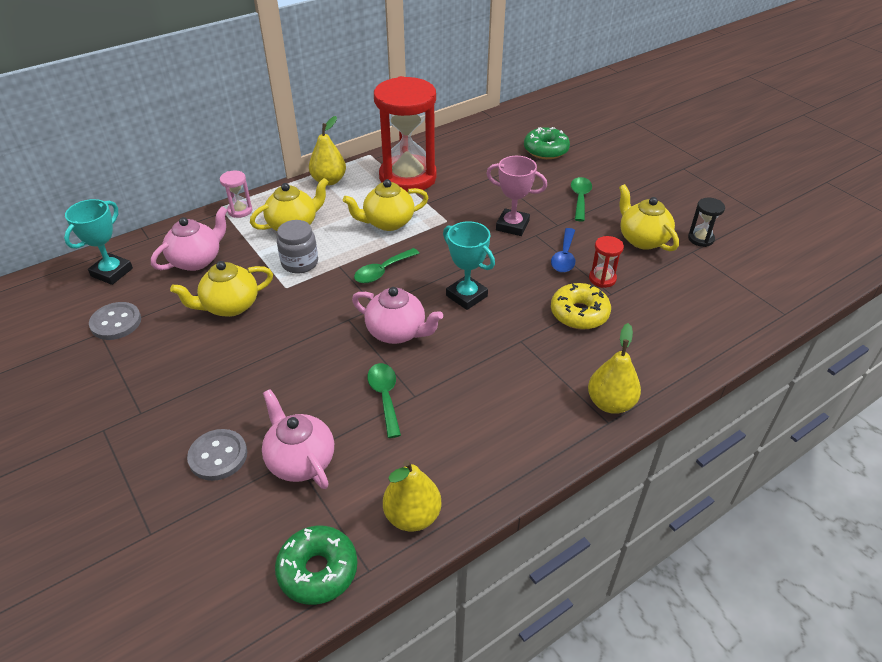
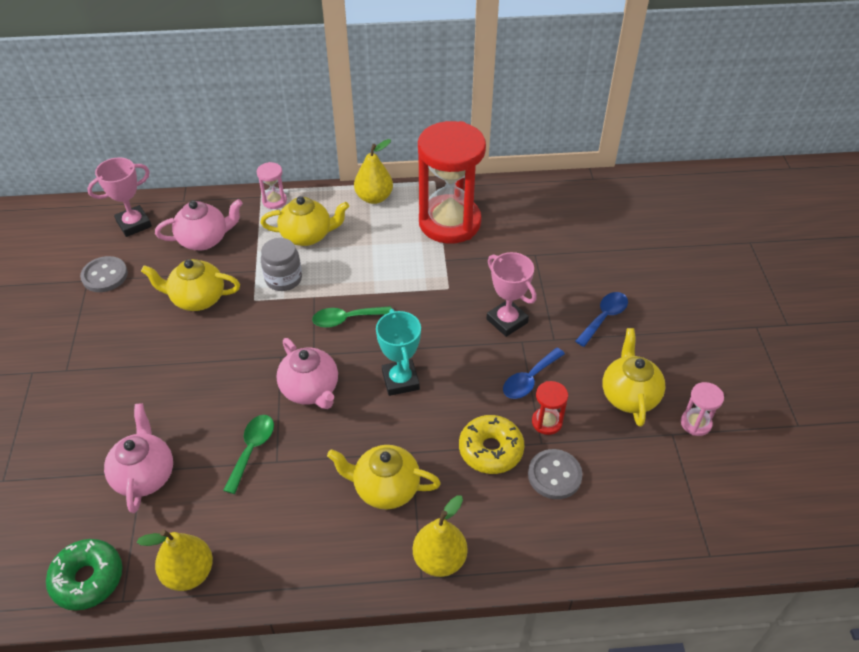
camera: 30 degrees right, 5 degrees up
turquoise trophy [64,199,133,285] -> pink trophy [87,157,152,237]
grey button [187,429,247,481] -> grey button moved to [528,449,583,499]
yellow teapot [343,179,429,231] -> yellow teapot moved to [327,445,441,509]
green donut [524,127,570,159] -> none
green spoon [571,177,592,222] -> blue spoon [575,292,628,347]
black hourglass [688,198,725,247] -> pink hourglass [681,382,724,436]

